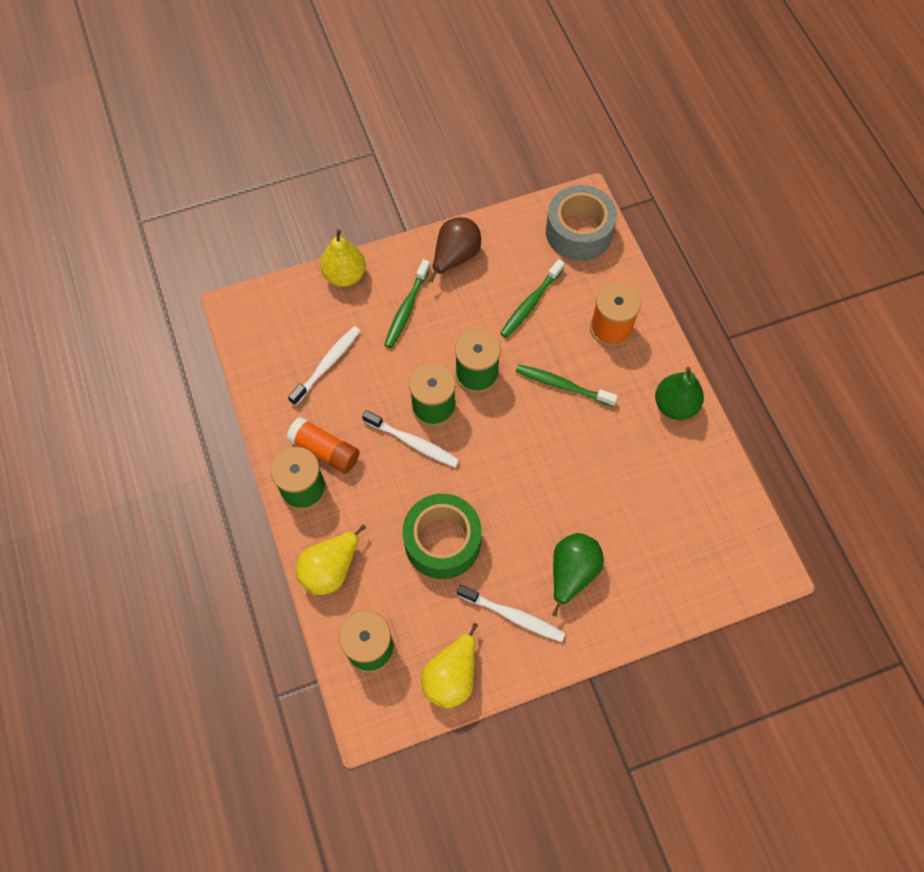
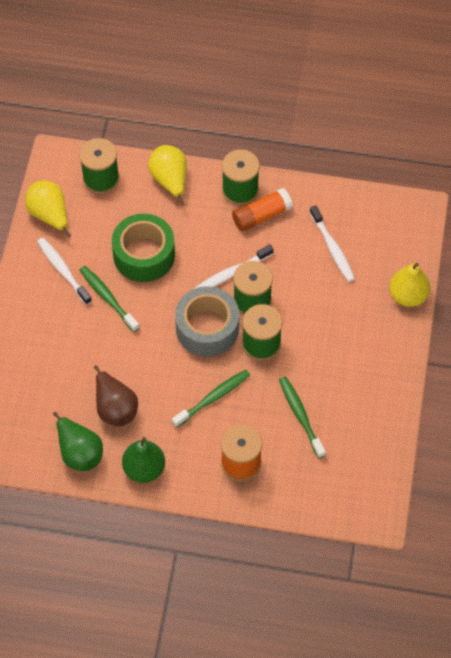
camera: 120 degrees right, 5 degrees down
green toothbrush [384,259,430,348] -> green toothbrush moved to [80,266,139,332]
brown pear [429,217,481,283] -> brown pear moved to [94,365,138,426]
white toothbrush [457,585,565,642] -> white toothbrush turned 90 degrees clockwise [37,238,92,305]
grey tape [546,185,617,261] -> grey tape moved to [175,286,239,357]
green pear [552,533,604,617] -> green pear moved to [53,412,103,471]

